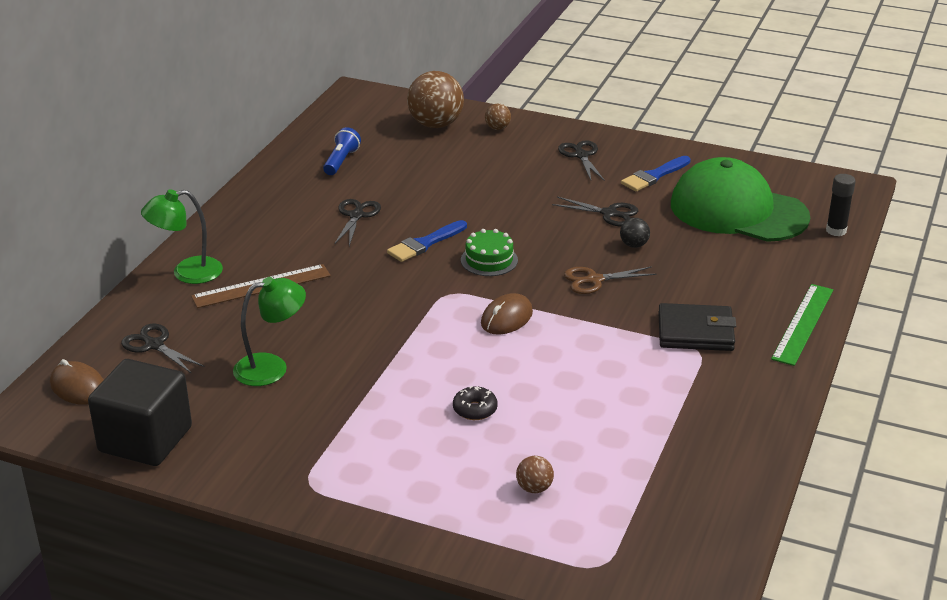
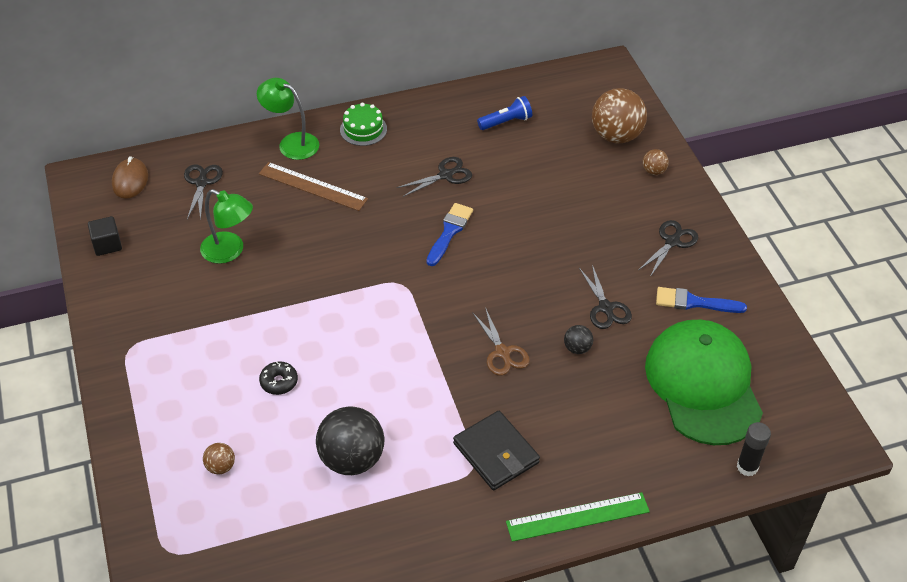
camera: 50 degrees right, 15 degrees up
black cube [88,359,192,466] -> black cube [88,216,122,256], size x0.48
blue brush [387,220,467,262] -> blue brush turned 105 degrees clockwise [426,203,473,266]
green cake [461,229,518,276] -> green cake moved to [340,103,387,146]
brown mouse [481,293,533,335] -> none
brown scissors [564,267,657,294] -> brown scissors turned 150 degrees counterclockwise [472,307,530,376]
none -> black ball [316,407,385,475]

